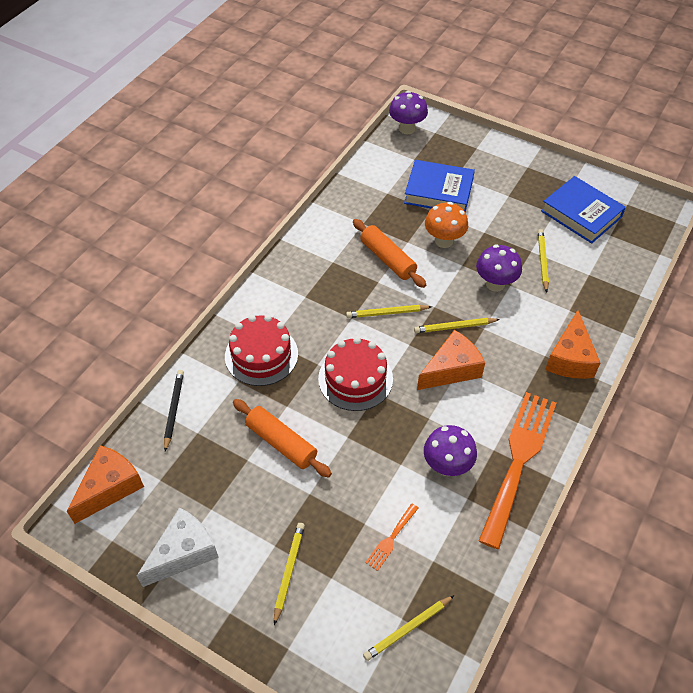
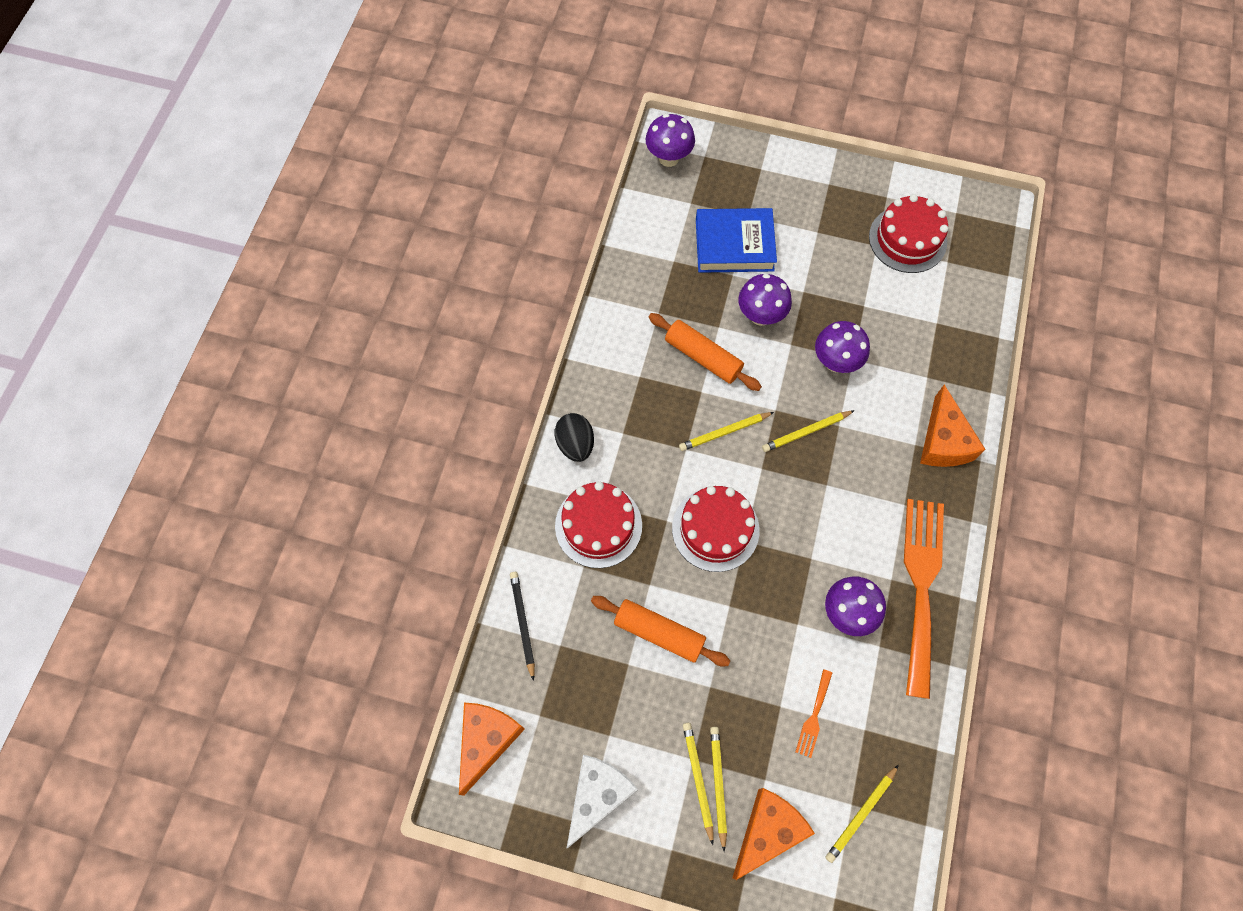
camera: 15 degrees left, 15 degrees up
orange cheese [417,330,485,390] -> orange cheese moved to [733,788,815,880]
orange mushroom [425,202,468,248] -> purple mushroom [738,274,792,326]
yellow pencil [538,229,549,293] -> yellow pencil moved to [683,723,714,845]
blue book [541,176,626,244] -> red cake [869,194,948,273]
none -> black egg [554,413,594,462]

